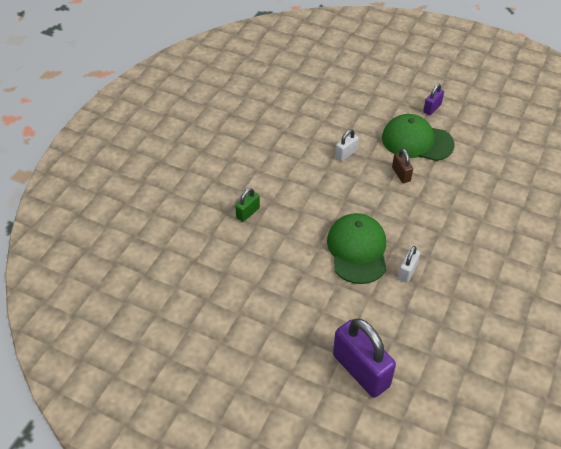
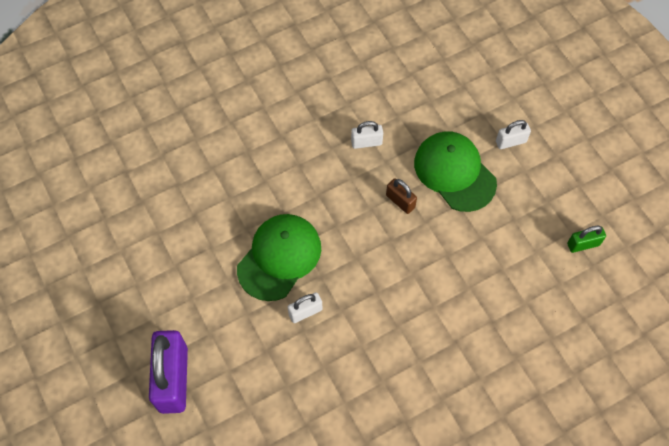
camera: 35 degrees right, 15 degrees up
green padlock [235,188,260,222] -> green padlock moved to [567,226,606,253]
brown padlock [392,149,413,183] -> brown padlock turned 60 degrees counterclockwise [386,178,417,214]
purple padlock [423,84,444,115] -> white padlock [496,120,531,149]

